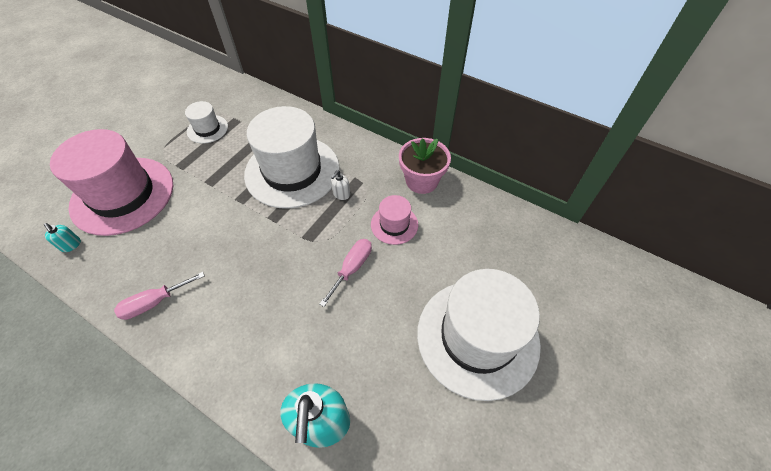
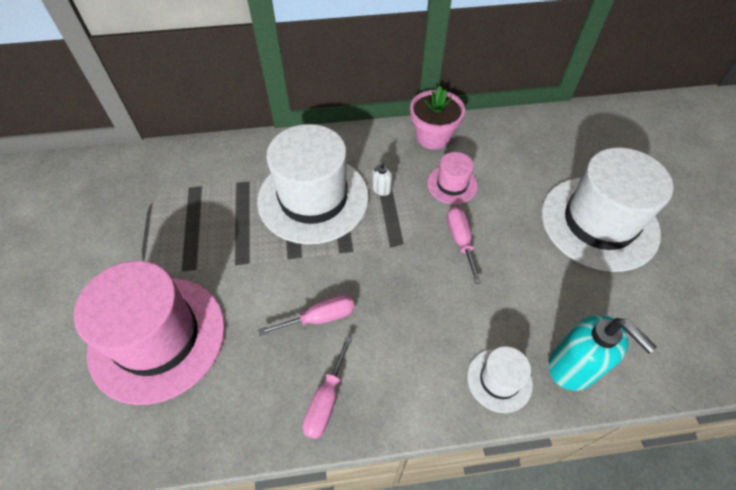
camera: 40 degrees left, 0 degrees up
turquoise soap dispenser [44,223,81,252] -> none
white hat [185,101,228,144] -> white hat moved to [467,346,533,413]
white soap dispenser [331,170,350,200] -> white soap dispenser turned 45 degrees clockwise [372,162,392,196]
none -> pink screwdriver [258,295,355,336]

